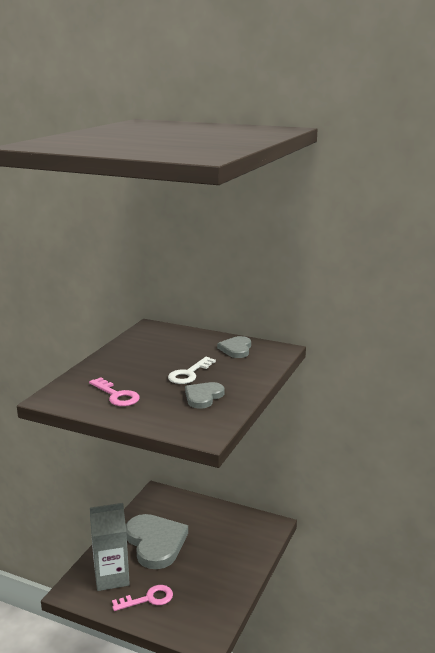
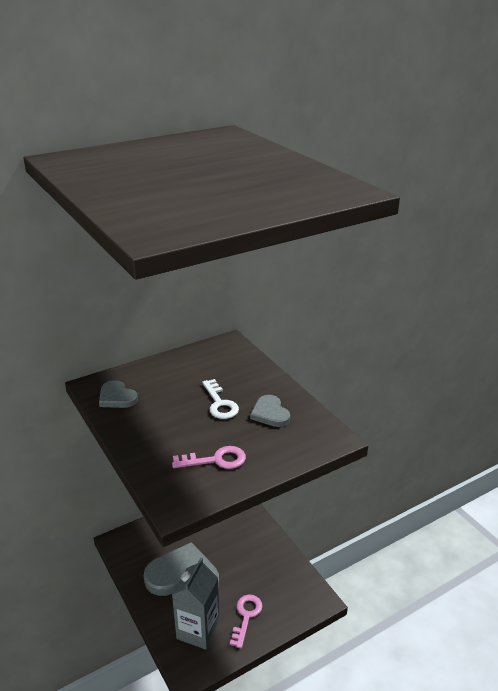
camera: 55 degrees left, 10 degrees up
grey heart [217,336,251,358] -> grey heart moved to [99,380,138,408]

